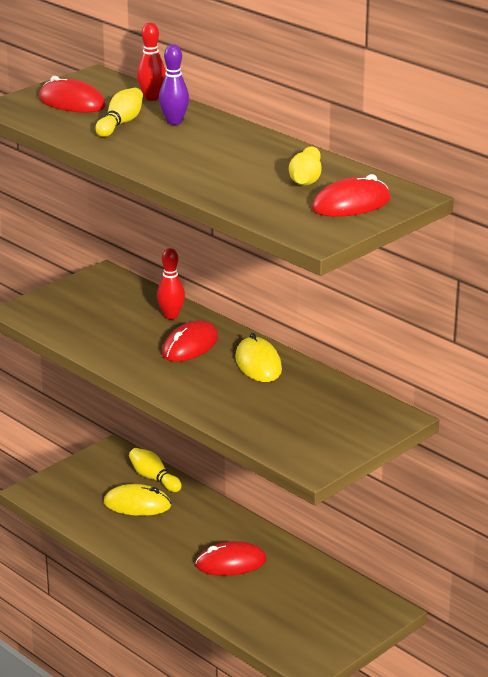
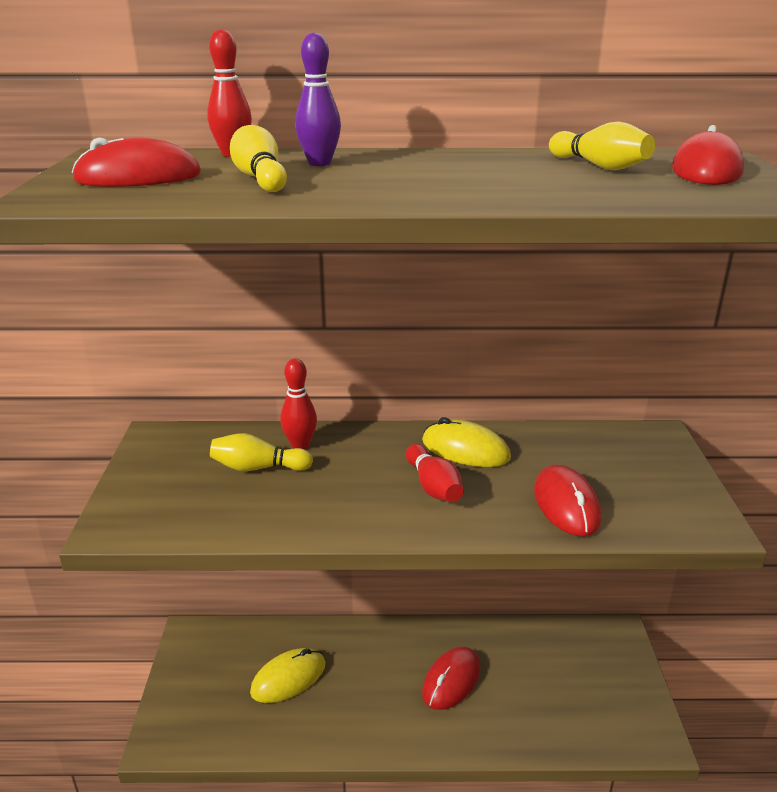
camera: 45 degrees left, 0 degrees up
yellow bowling pin [129,448,182,492] -> yellow bowling pin moved to [210,433,313,471]
red mouse [162,320,218,362] -> red mouse moved to [534,465,601,536]
none -> red bowling pin [406,444,463,502]

